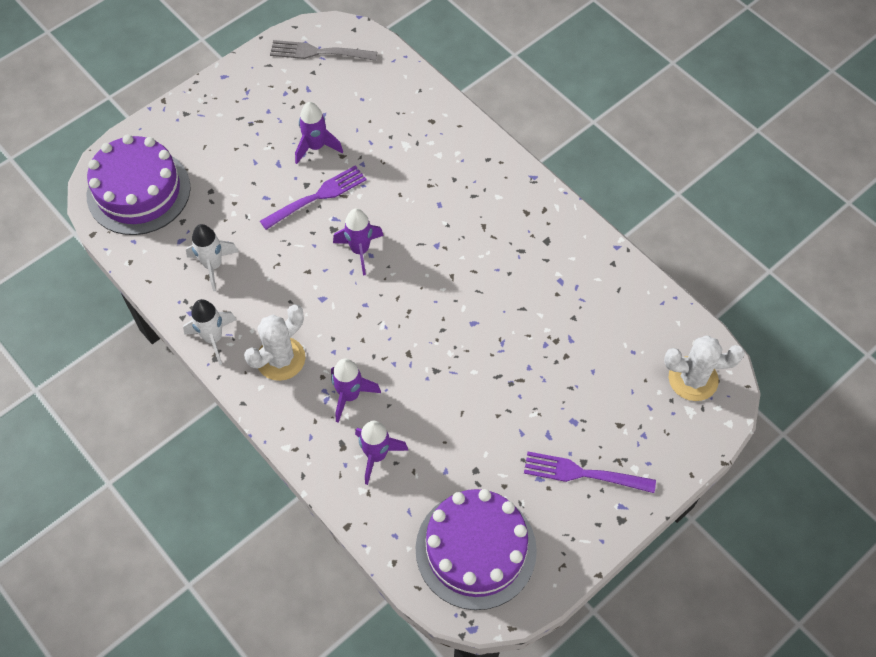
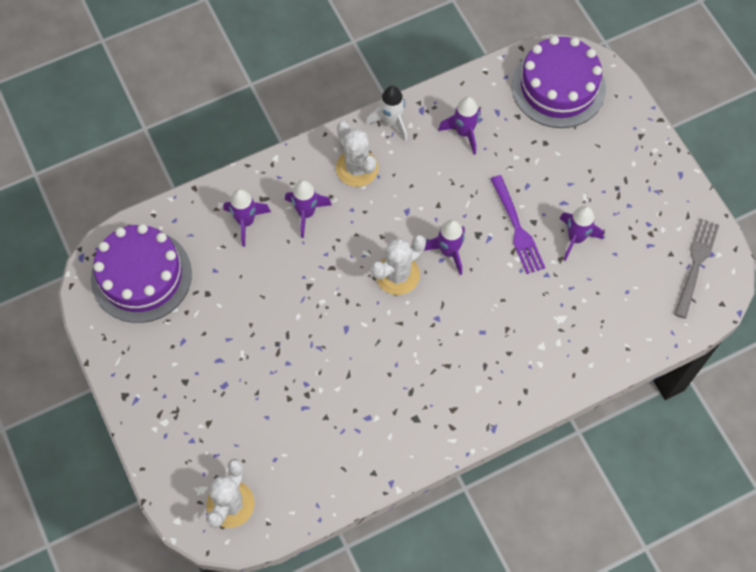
camera: 105 degrees right, 5 degrees up
white rocket [186,224,239,291] -> purple rocket [438,97,480,155]
purple fork [524,452,656,493] -> none
none -> white cactus [371,235,426,295]

